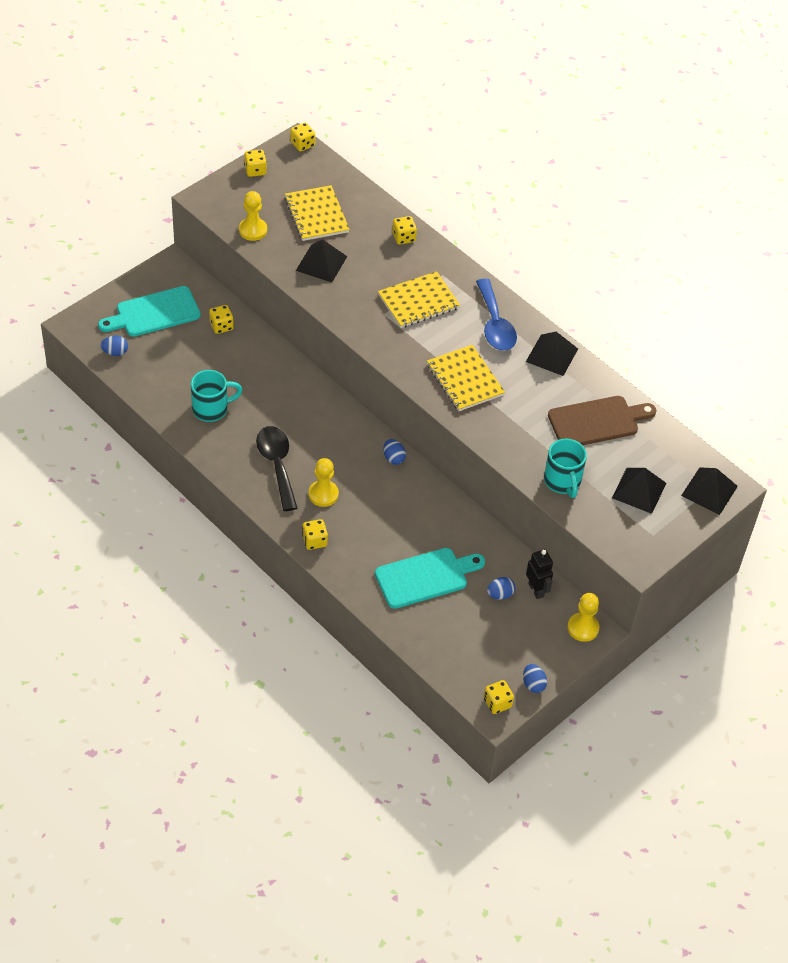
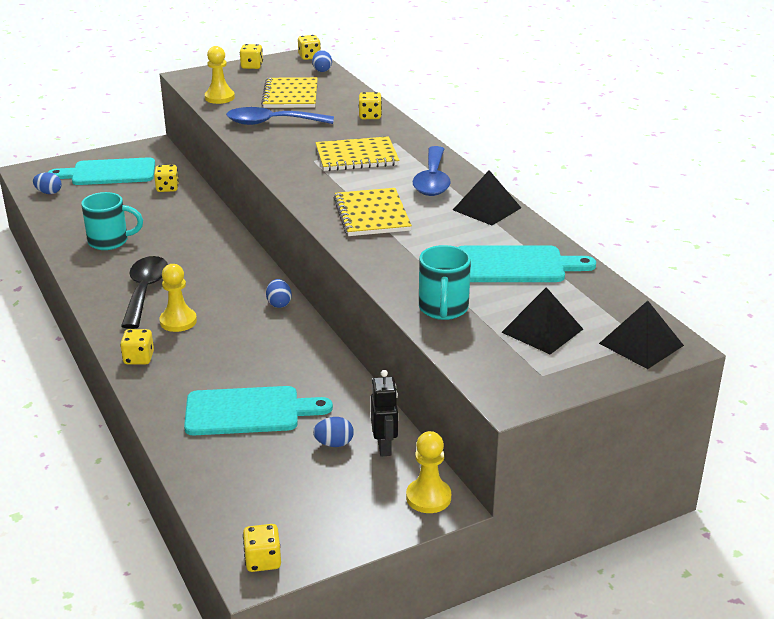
camera: 20 degrees right, 20 degrees down
black pyramid [296,239,347,282] -> blue spoon [226,107,334,125]
blue egg [523,664,547,693] -> blue egg moved to [312,50,332,72]
brown cutting board [548,396,657,445] -> turquoise cutting board [459,245,596,282]

